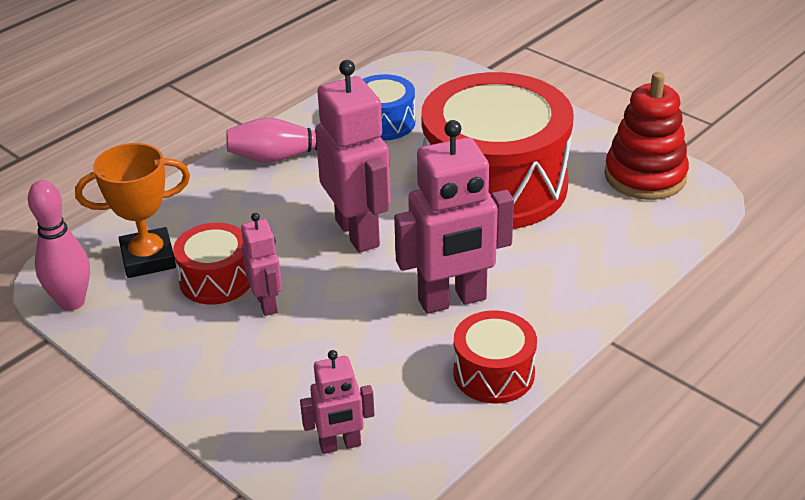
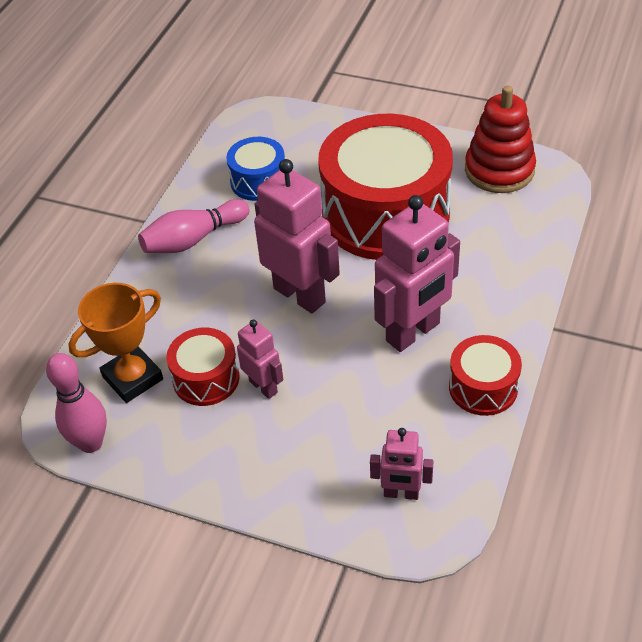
camera: 20 degrees left, 10 degrees up
pink robot [300,350,375,454] -> pink robot turned 45 degrees clockwise [370,428,433,500]

